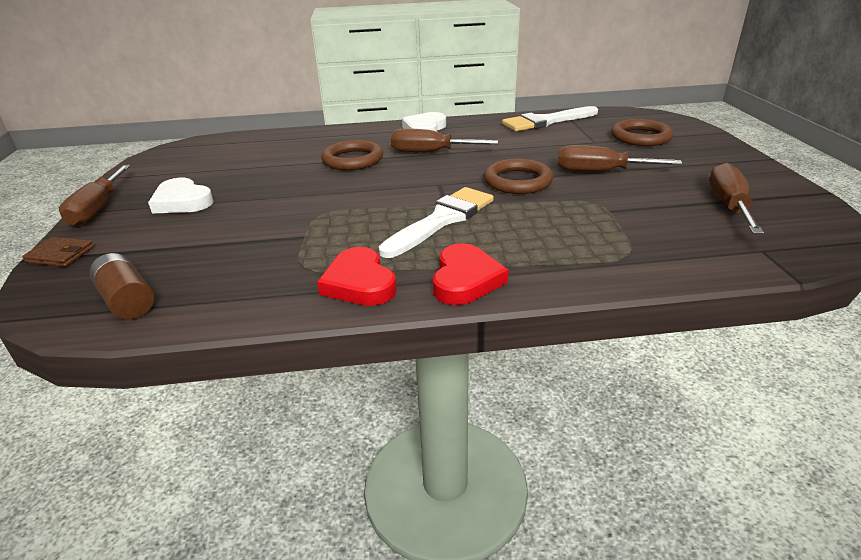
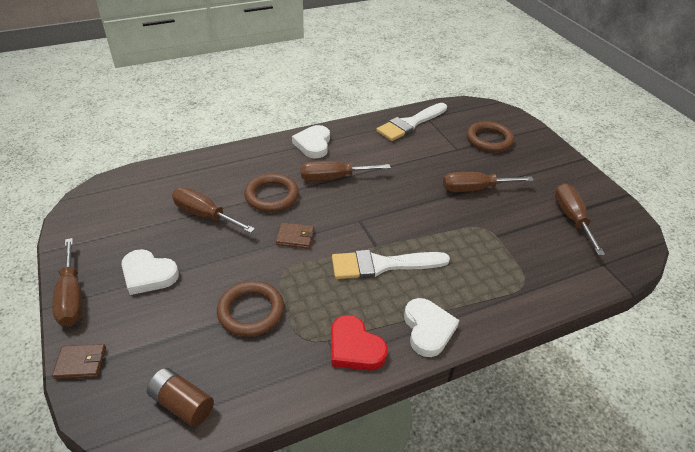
camera: 20 degrees left, 10 degrees up
white brush [379,187,494,258] -> white brush turned 120 degrees counterclockwise [332,250,450,279]
red heart [433,243,508,305] -> white heart [404,298,459,357]
brown ring [484,158,553,194] -> brown ring moved to [217,281,284,337]
none -> brown screwdriver [172,187,255,233]
none -> brown wallet [276,222,314,249]

